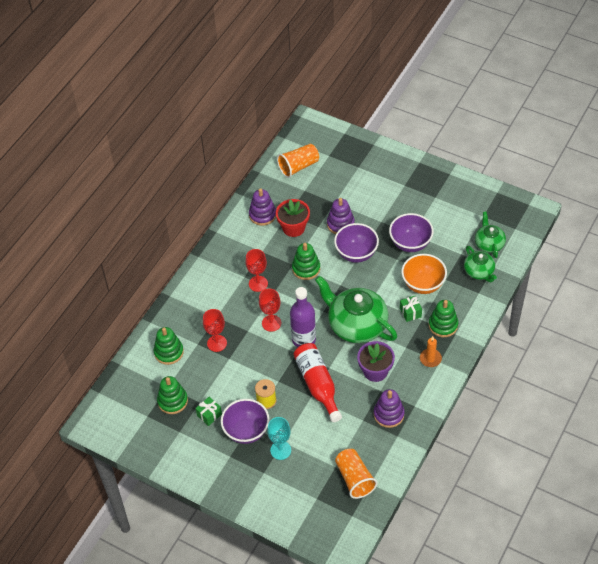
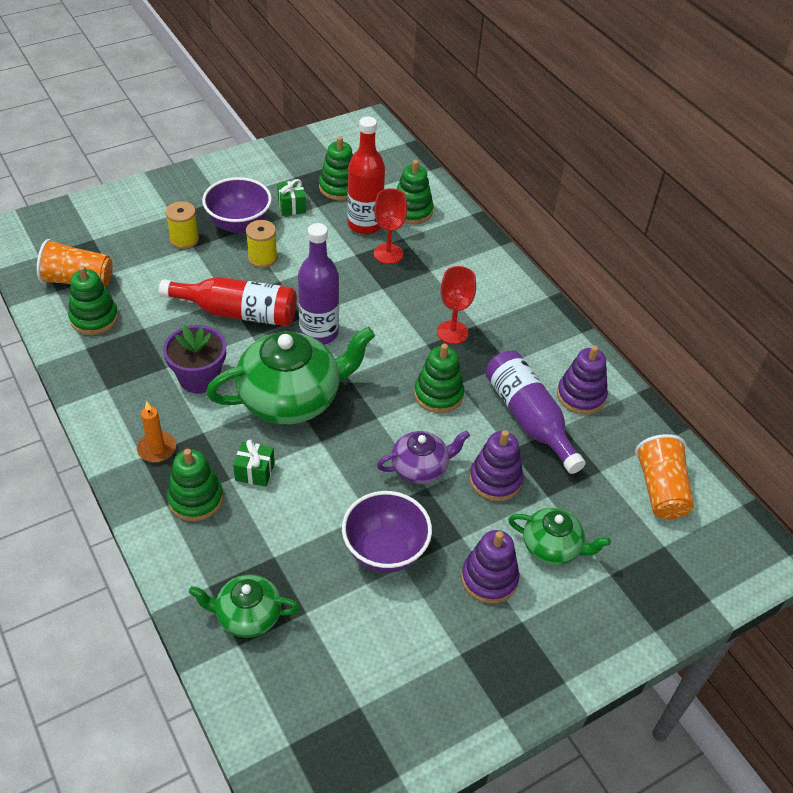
camera: 115 degrees right, 5 degrees down
red goblet [259,289,281,332] -> none
turquoise goblet [267,417,291,460] -> yellow spool [165,201,199,249]
red flower pot [276,199,310,237] -> purple bottle [485,350,586,474]
purple bowl [334,223,379,263] -> purple teapot [377,431,470,484]
purple stacking toy [374,389,405,428] -> purple stacking toy moved to [461,530,520,604]
orange bowl [401,254,447,294] -> none
green teapot [475,212,506,258] -> green teapot moved to [508,508,611,565]
none -> green stacking toy [68,265,119,335]
none -> red bottle [347,116,385,235]

